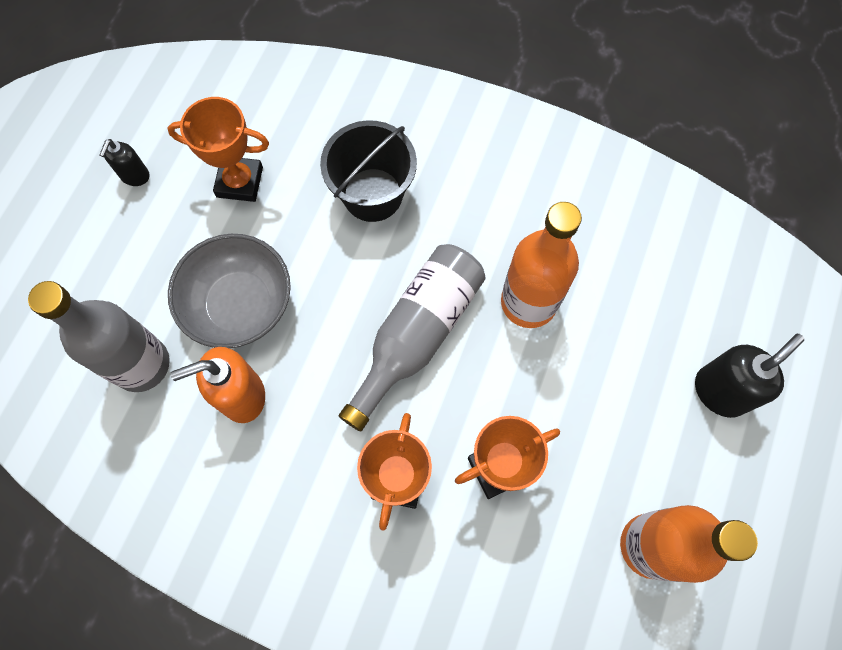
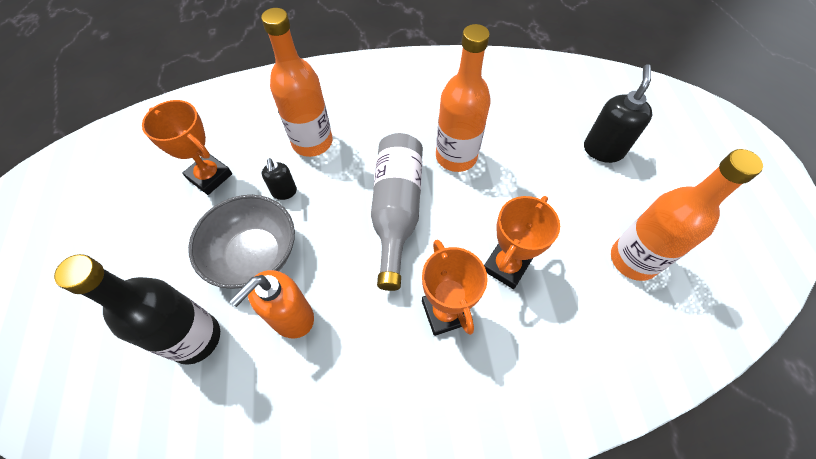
camera: 30 degrees left, 10 degrees down
grey bottle [28,281,170,392] -> black bottle [54,254,220,365]
black soap dispenser [100,139,149,186] -> black soap dispenser moved to [262,158,297,200]
orange trophy [167,97,269,202] -> orange trophy turned 60 degrees clockwise [142,100,232,195]
black bucket [320,120,417,222] -> orange bottle [261,8,333,157]

